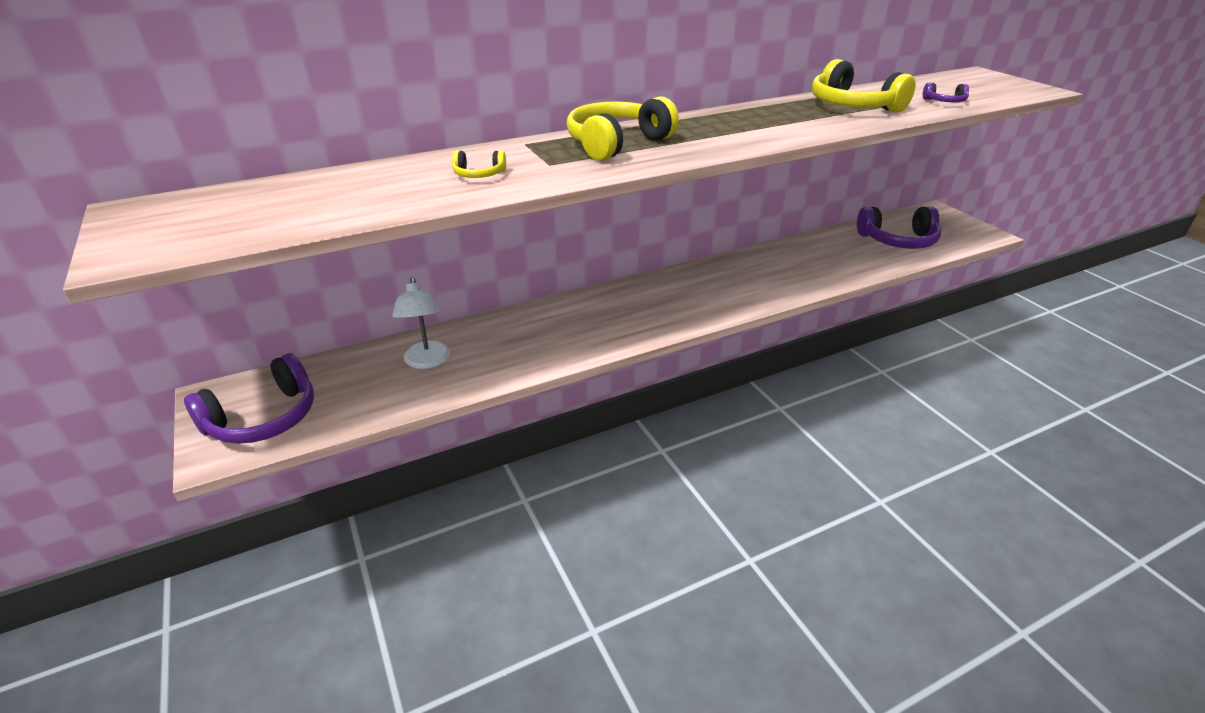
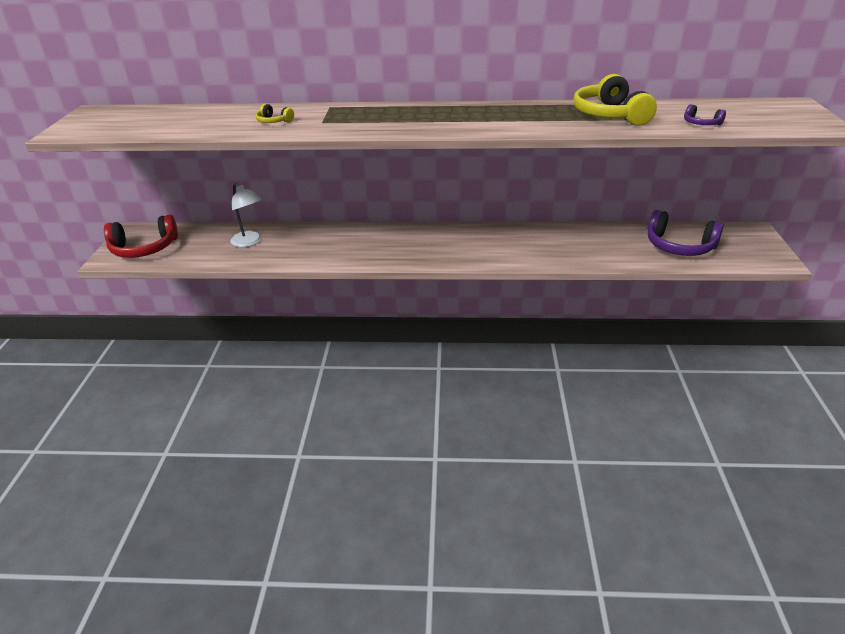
camera: 30 degrees right, 0 degrees up
purple headphones [184,353,314,444] -> red headphones [104,215,178,258]
white lamp [392,277,450,369] -> white lamp turned 60 degrees counterclockwise [231,183,262,247]
yellow headphones [567,96,679,161] -> none

